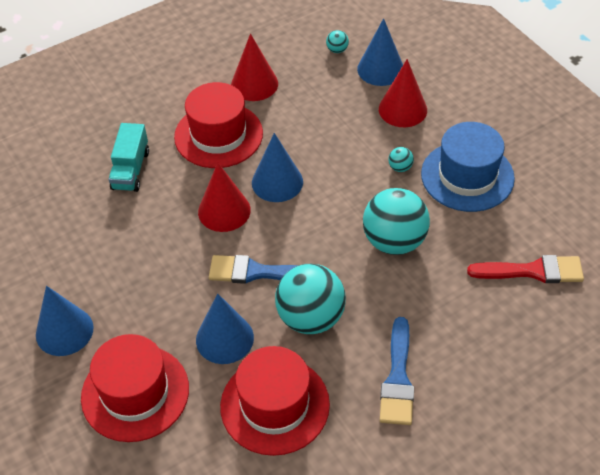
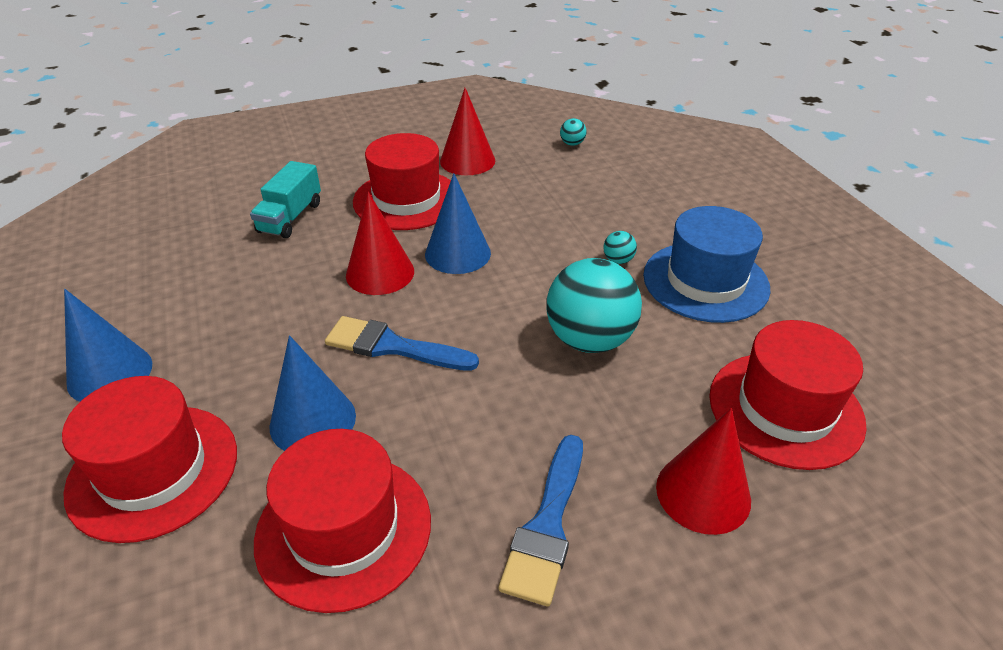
camera: 10 degrees right, 10 degrees down
turquoise ball [275,264,346,334] -> none
blue cone [357,18,403,86] -> none
red cone [379,59,427,127] -> red cone moved to [656,408,751,535]
red brush [467,255,584,283] -> red hat [709,320,867,470]

